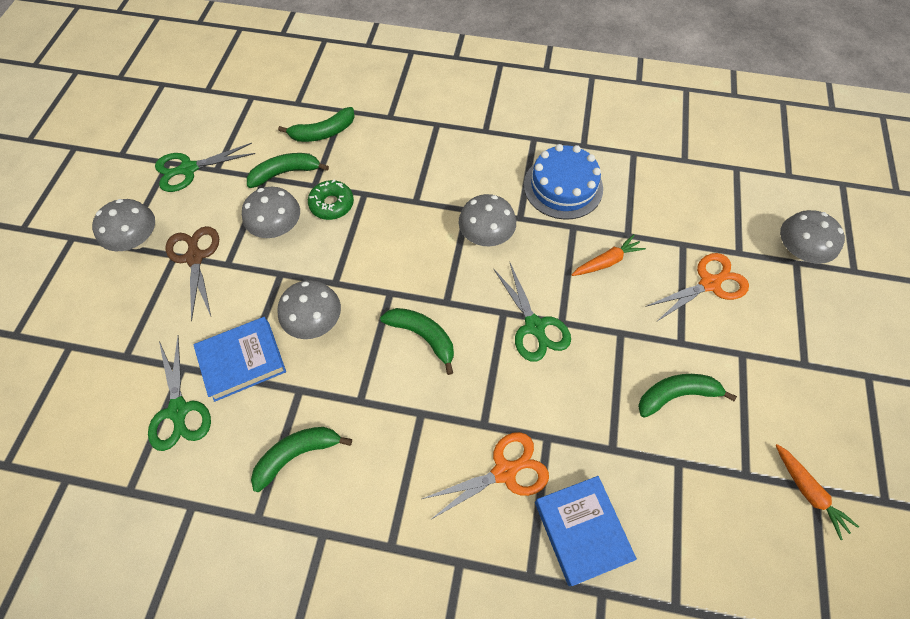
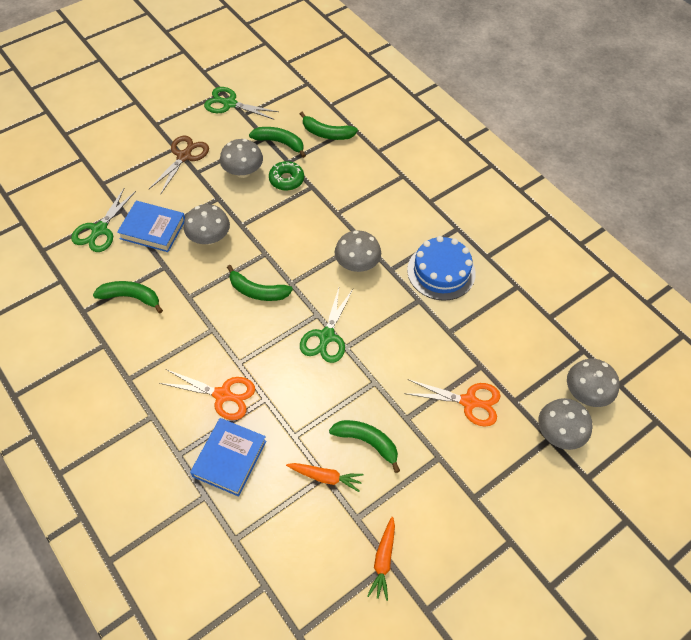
camera: 40 degrees right, 5 degrees down
grey mushroom [92,199,155,252] -> grey mushroom moved to [567,359,620,407]
green banana [380,308,454,375] -> green banana turned 120 degrees clockwise [227,265,293,301]
orange carrot [572,234,646,276] -> orange carrot moved to [286,463,363,492]

